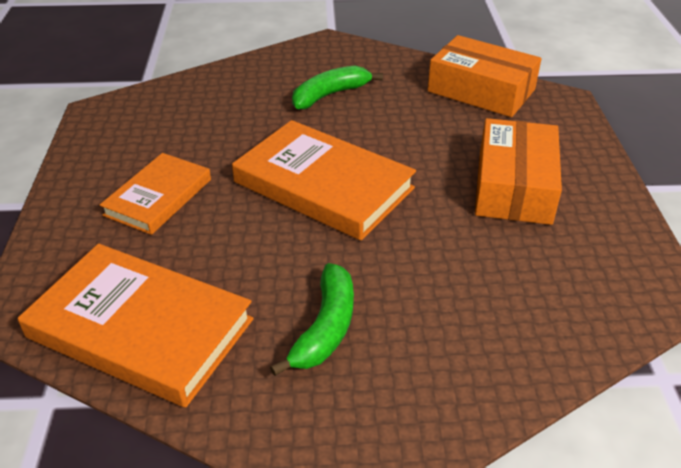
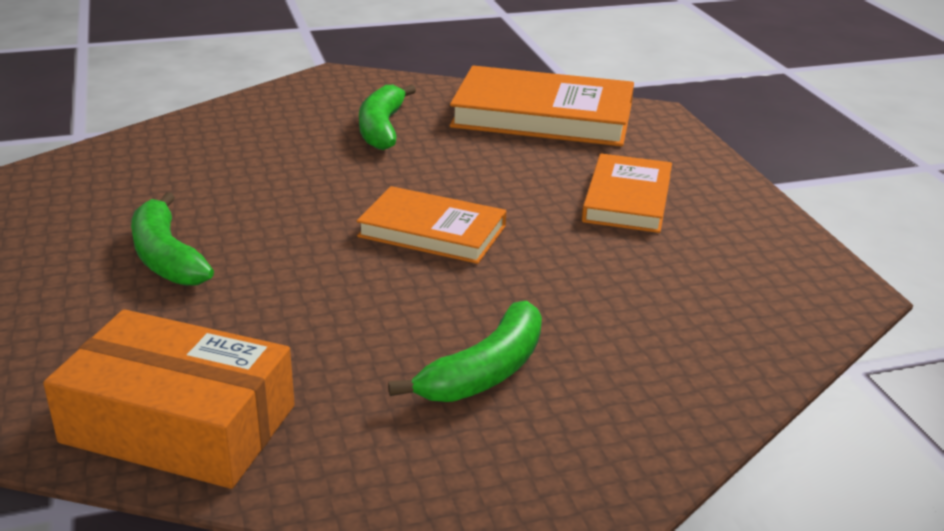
camera: 165 degrees right, 10 degrees down
orange book [232,120,416,241] -> orange book [357,186,507,264], size x0.61
orange box [475,118,562,225] -> green banana [131,192,214,286]

